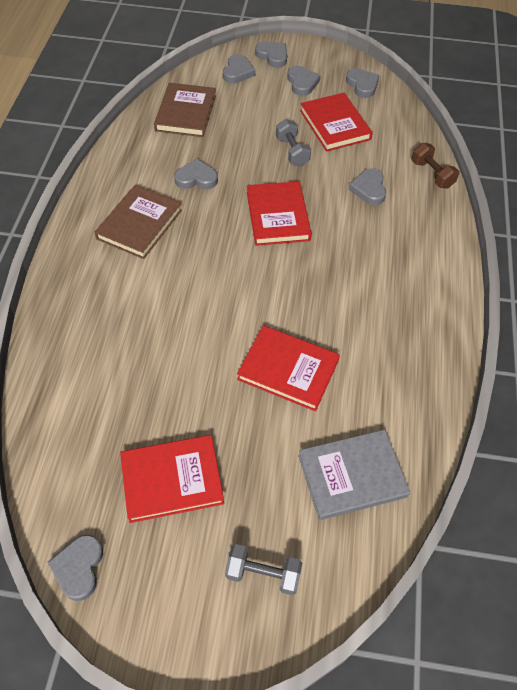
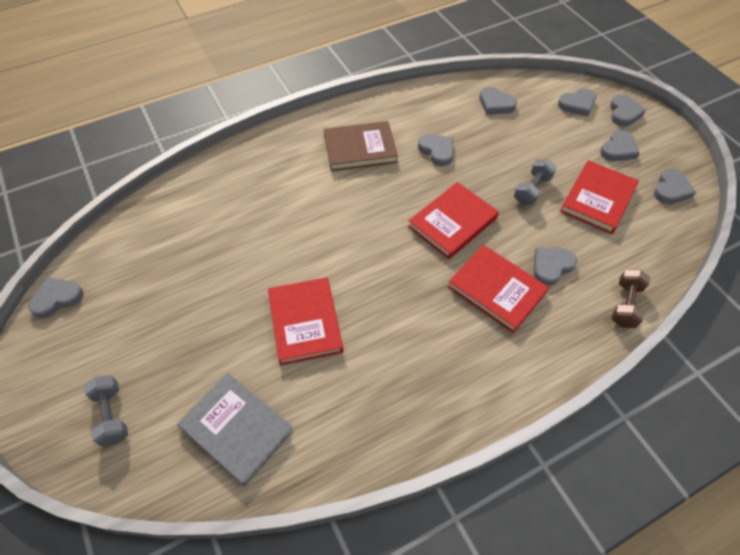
camera: 55 degrees right, 0 degrees up
red book [120,435,224,523] -> red book moved to [448,245,549,333]
brown book [154,83,216,137] -> grey heart [479,87,517,115]

